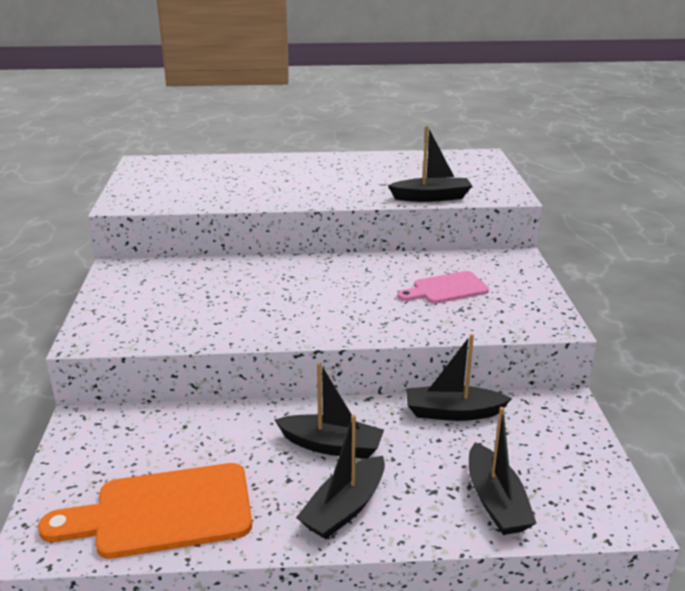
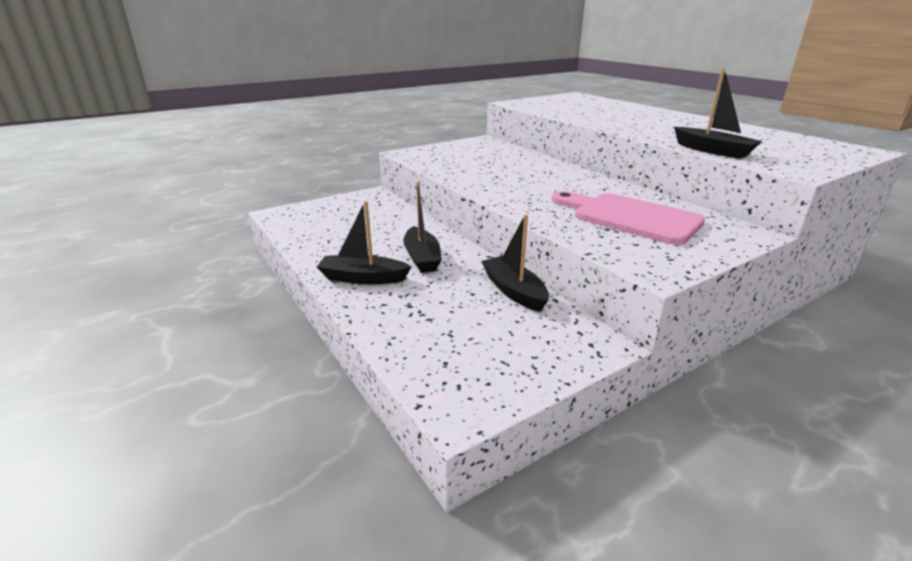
camera: 60 degrees right, 0 degrees up
orange cutting board [38,463,252,559] -> none
pink cutting board [398,271,489,303] -> pink cutting board [552,191,705,245], size x1.66
black boat [469,407,536,535] -> none

